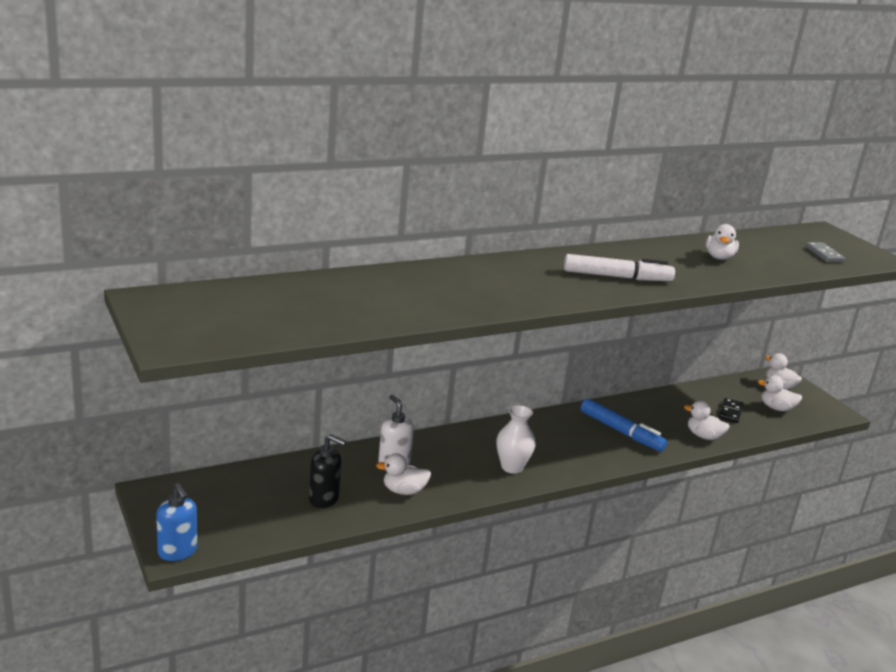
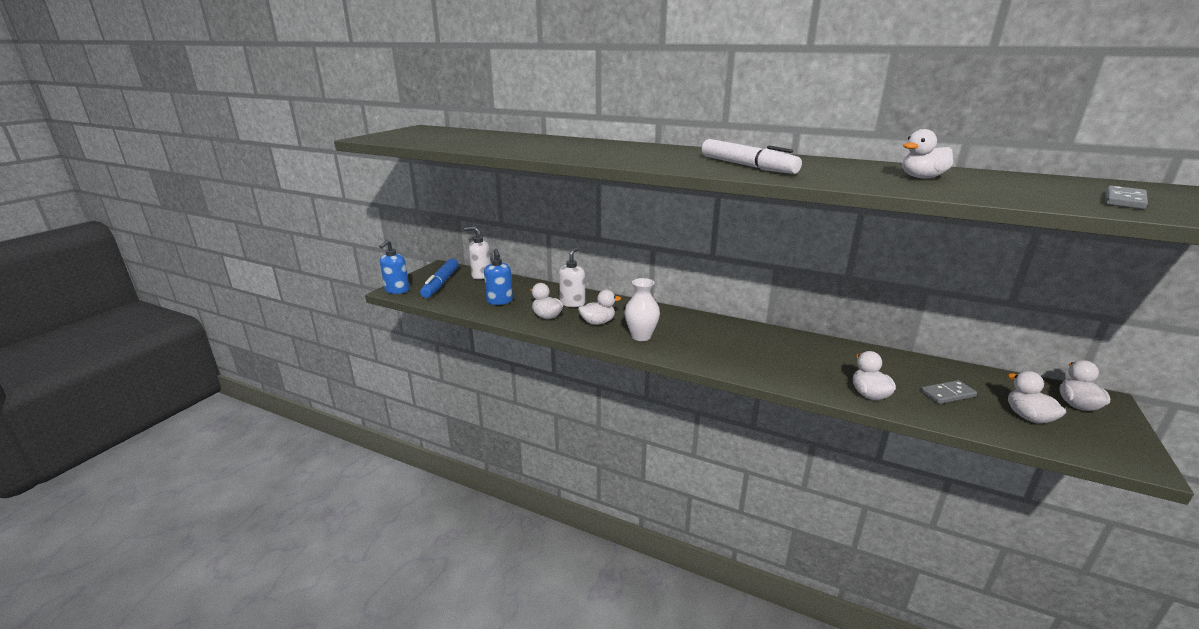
camera: 55 degrees right, 0 degrees up
black soap dispenser [309,434,346,508] -> blue soap dispenser [484,249,513,305]
blue marker [581,398,667,452] -> blue marker moved to [420,258,459,298]
black domino [719,398,743,423] -> grey domino [920,380,977,404]
none -> white soap dispenser [464,227,491,279]
none -> white duck [578,290,621,325]

